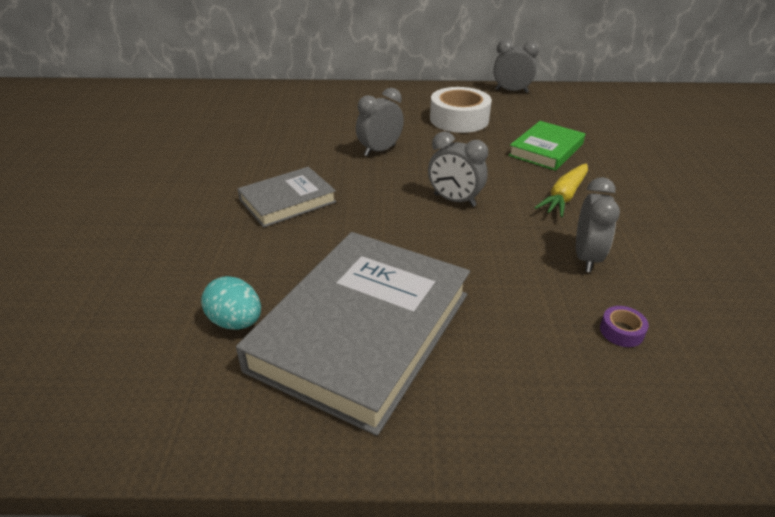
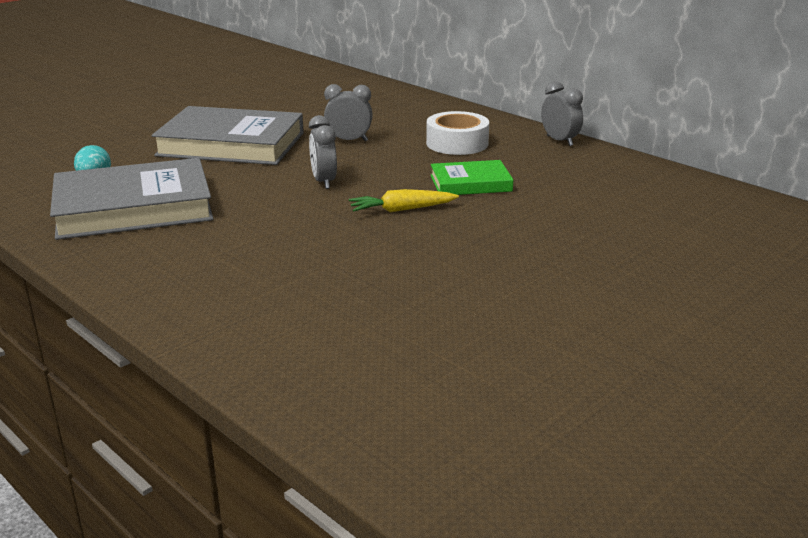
camera: 45 degrees right, 10 degrees down
grey book [237,167,337,227] -> grey book [152,106,304,165], size x1.89
grey clock [576,177,620,272] -> none
purple tape [600,306,649,347] -> none

